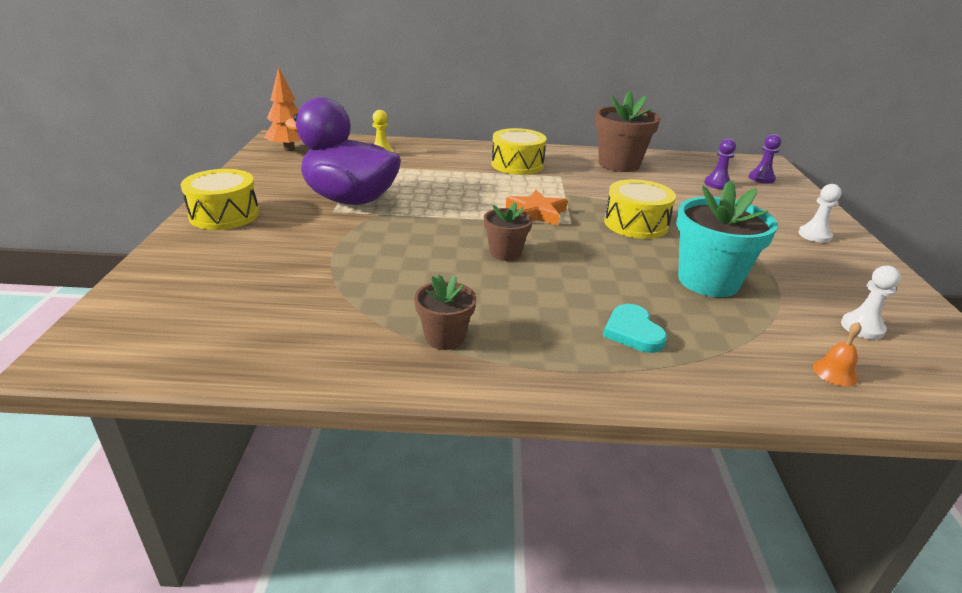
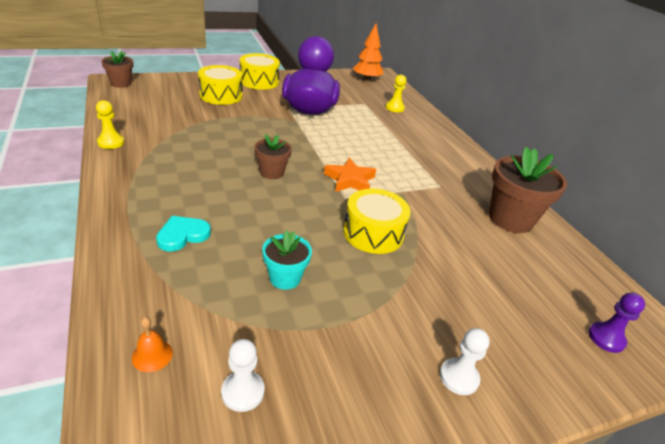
camera: 65 degrees right, 5 degrees up
brown flower pot [414,275,476,350] -> brown flower pot moved to [101,51,133,88]
yellow drum [491,128,546,175] -> yellow drum moved to [198,65,243,105]
turquoise flower pot [676,180,778,297] -> turquoise flower pot [262,230,312,290], size x0.56
purple pawn [704,138,736,189] -> none
none -> yellow pawn [96,100,125,149]

